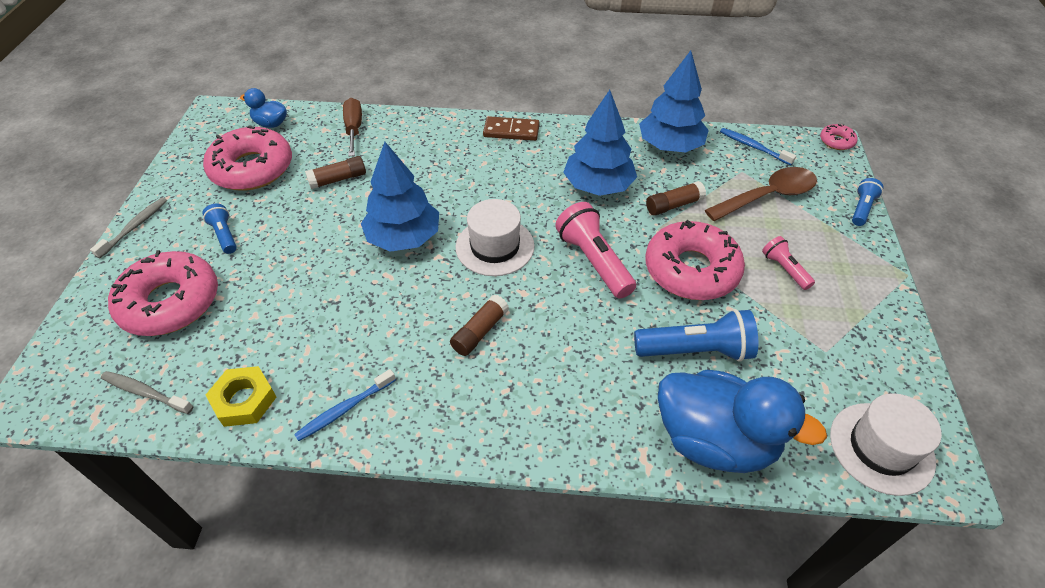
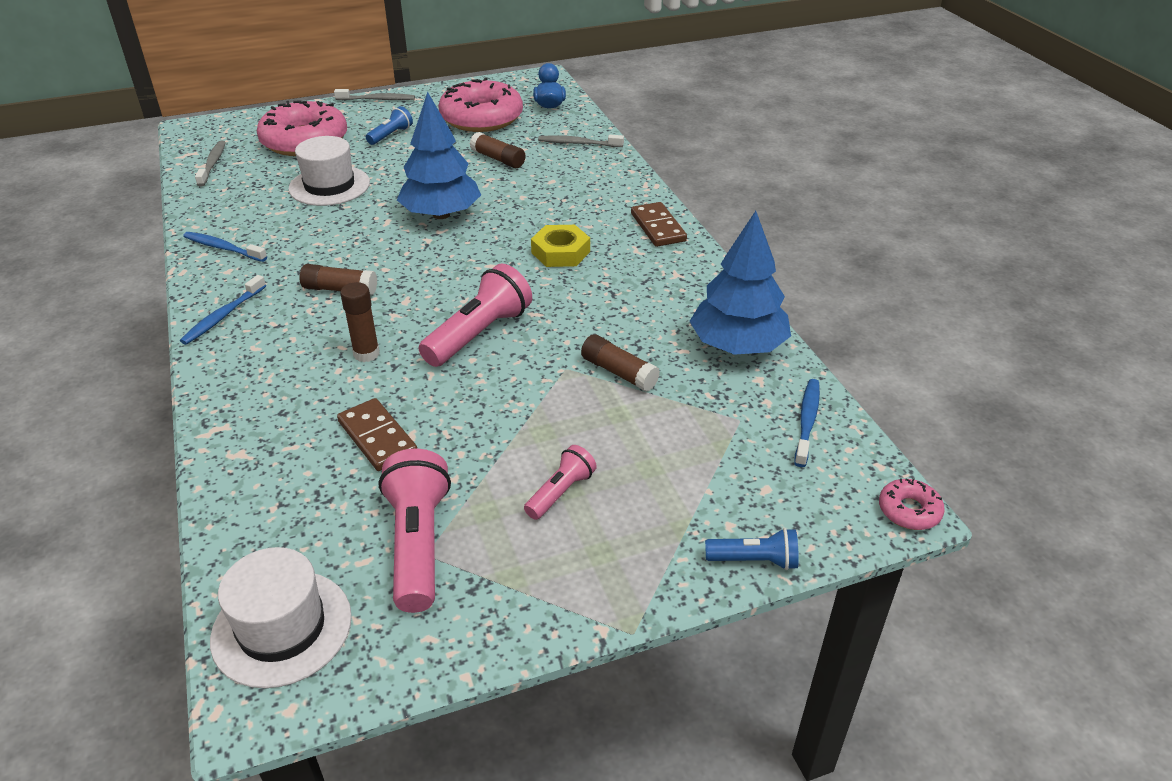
camera: 65 degrees right, 10 degrees down
yellow nut [206,366,276,427] -> yellow nut moved to [531,225,590,267]
brown screwdriver [343,98,362,156] -> grey toothbrush [538,135,624,147]
white hat [456,199,535,276] -> white hat moved to [288,136,370,206]
blue tree [563,90,637,196] -> none
blue flashlight [634,309,758,362] -> brown domino [337,398,417,471]
pink donut [645,220,745,300] -> none
blue duck [658,370,827,473] -> none
brown spoon [705,167,817,221] -> none
none -> blue toothbrush [180,275,266,345]
none -> brown glue stick [340,282,380,362]
none -> pink flashlight [378,449,451,613]

